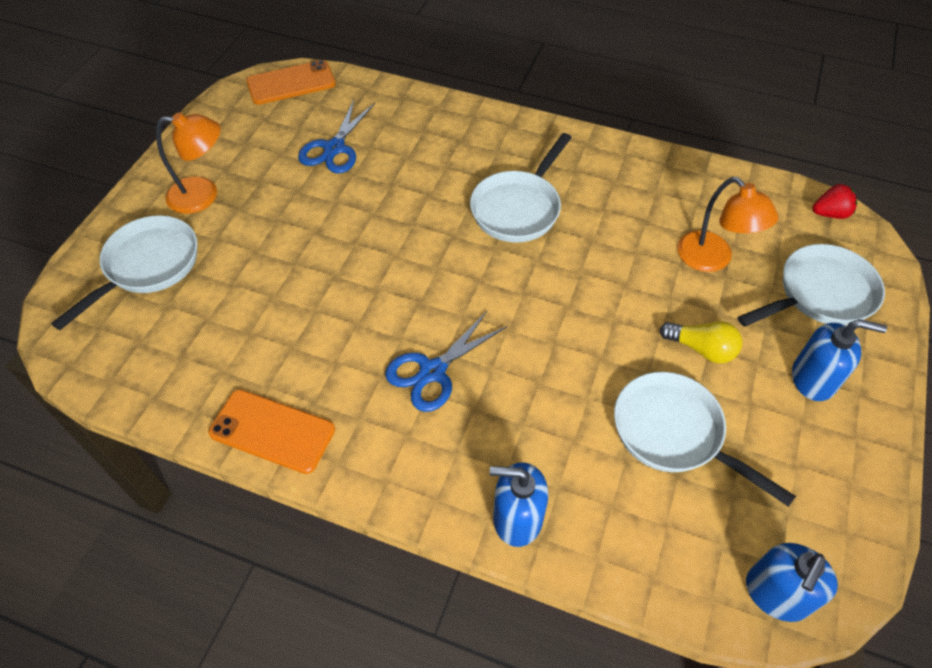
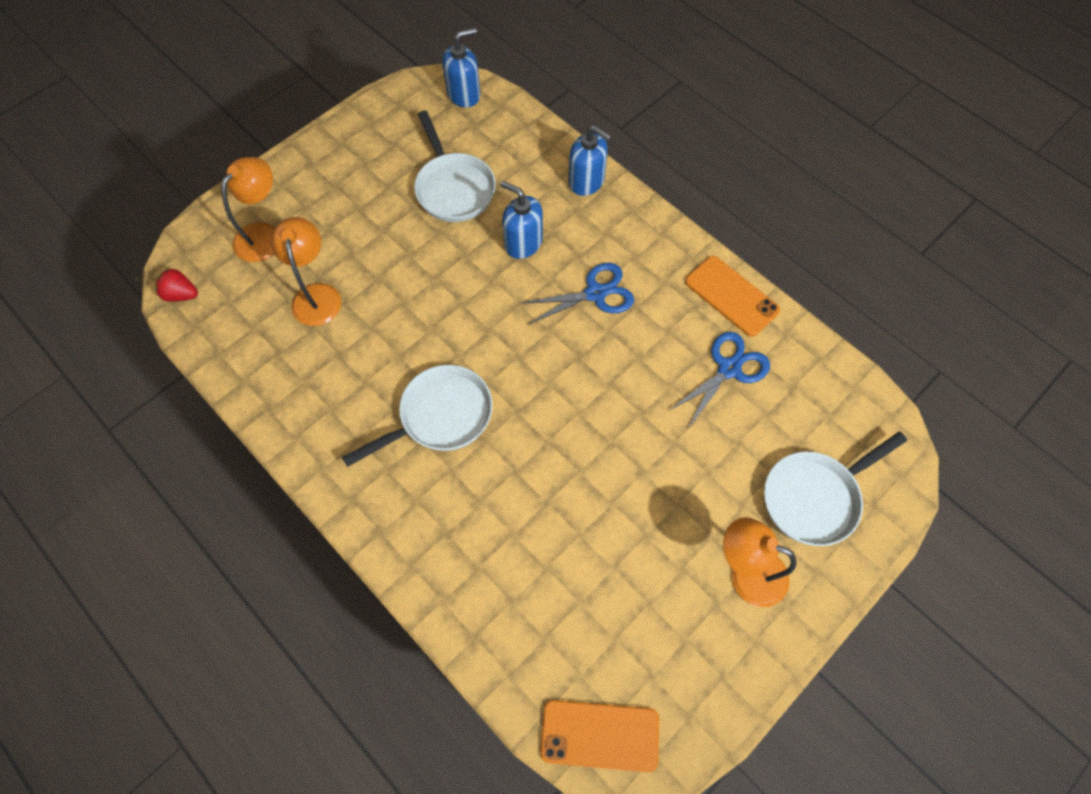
camera: 155 degrees left, 10 degrees up
blue scissors [298,100,375,174] -> blue scissors moved to [668,332,770,427]
yellow light bulb [660,321,743,364] -> none
white pan [738,244,885,327] -> orange lamp [221,157,275,262]
blue soap dispenser [792,319,887,401] -> blue soap dispenser moved to [500,181,543,259]

